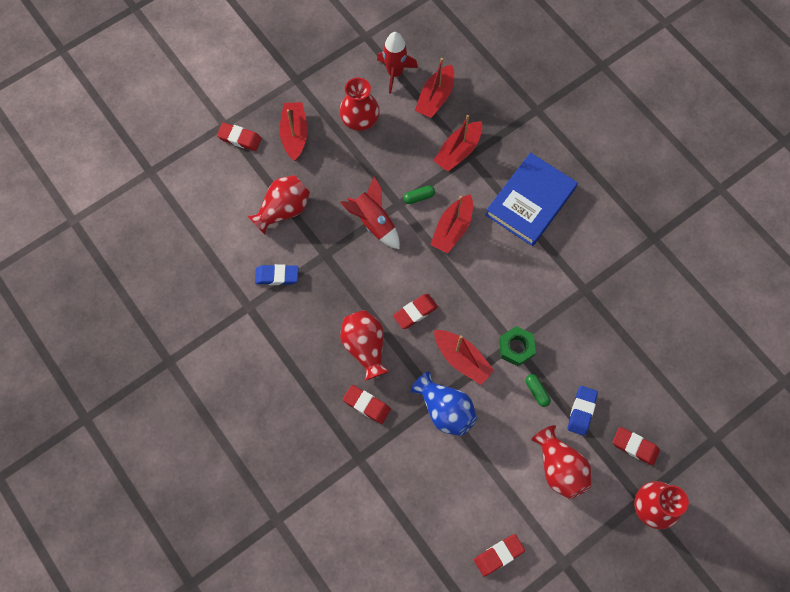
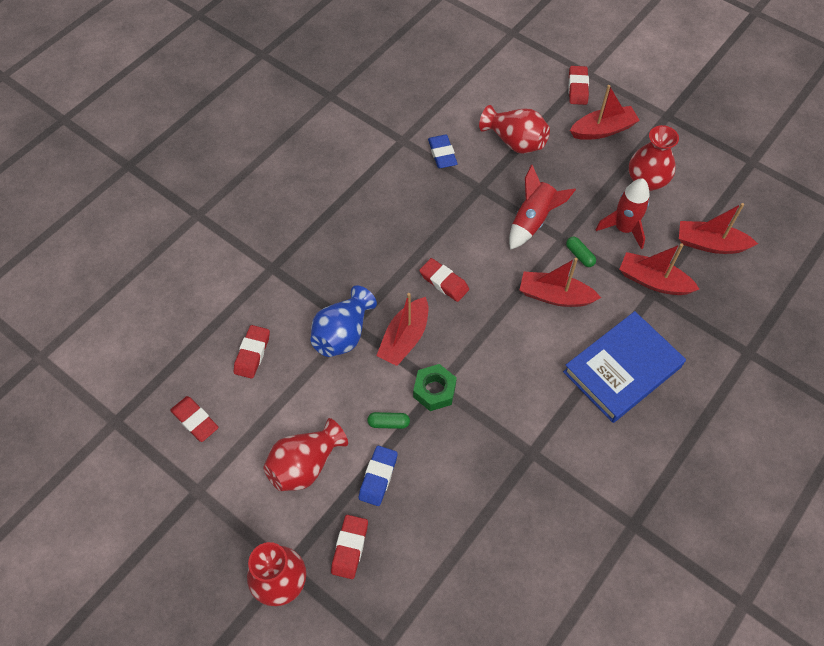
camera: 75 degrees right, 10 degrees down
red vase [340,310,390,381] -> none
red eraser [343,385,391,424] -> red eraser moved to [234,325,270,379]
red rocket [377,32,418,94] -> red rocket moved to [595,178,650,249]
blue book [485,153,578,246] -> blue book turned 60 degrees counterclockwise [563,311,686,423]
green capsule [526,374,551,407] -> green capsule turned 45 degrees clockwise [367,412,410,429]
blue eraser [567,386,598,436] -> blue eraser turned 75 degrees counterclockwise [359,446,398,506]

